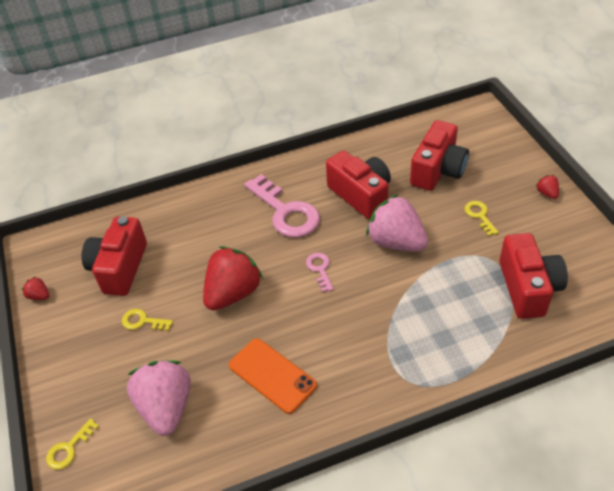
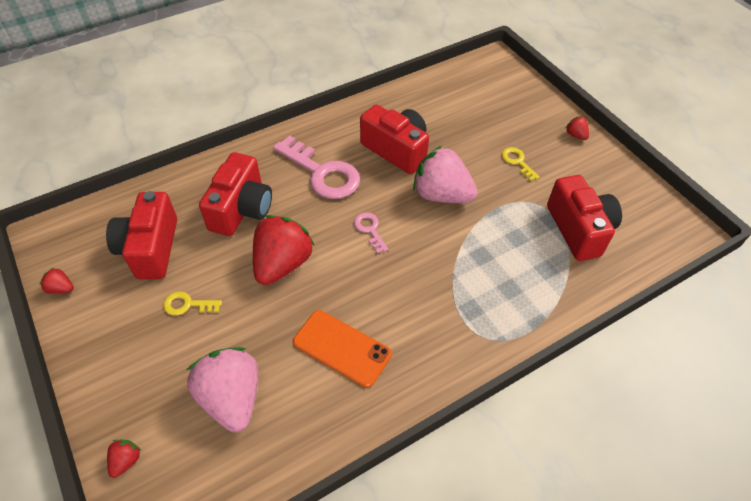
camera: 15 degrees left, 5 degrees up
yellow key [46,418,99,470] -> red strawberry [107,440,141,478]
red camera [410,120,469,191] -> red camera moved to [199,152,272,236]

